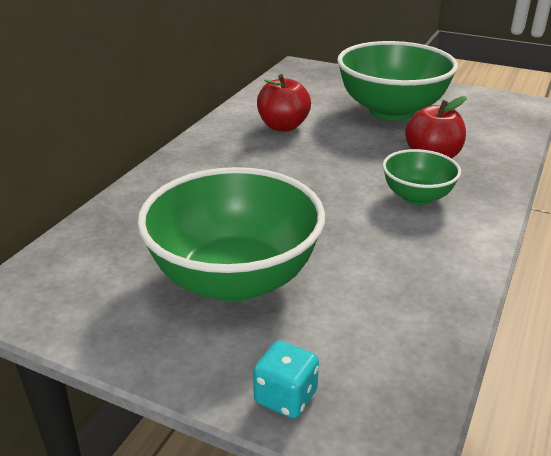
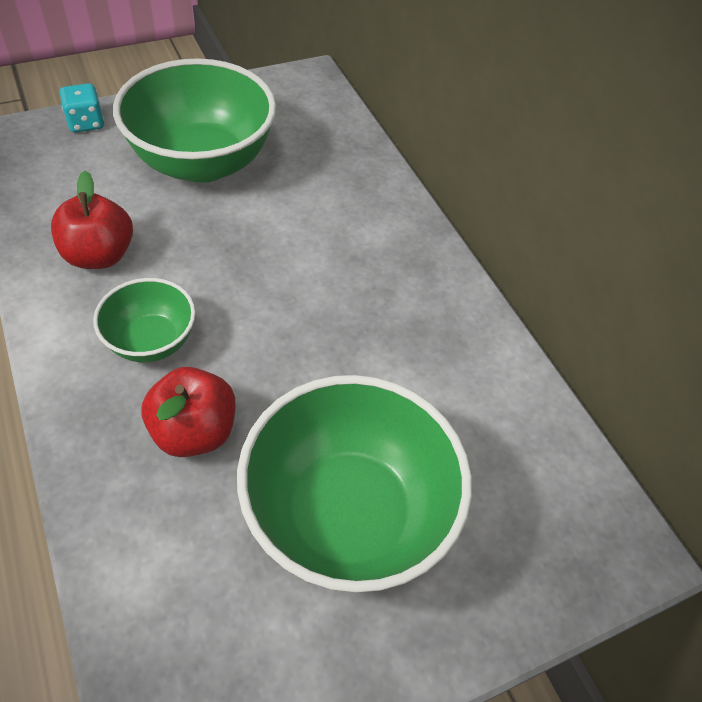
camera: 125 degrees right, 20 degrees up
red apple [257,74,311,131] -> red apple moved to [51,171,133,269]

